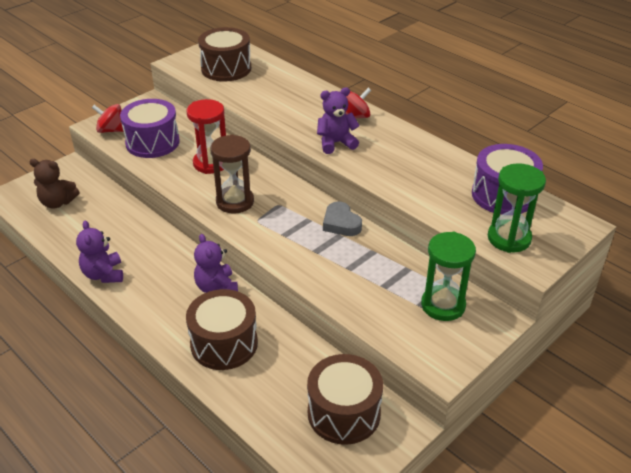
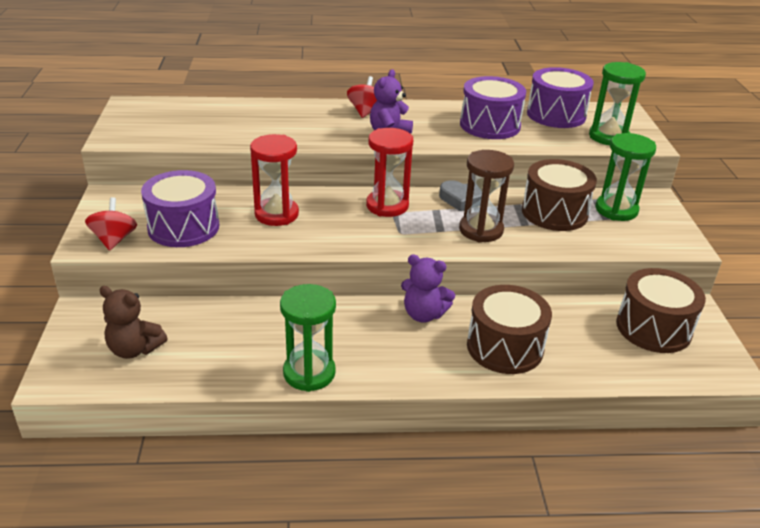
camera: 50 degrees left, 5 degrees down
brown teddy bear [29,159,79,209] -> brown teddy bear turned 60 degrees clockwise [99,286,168,359]
purple teddy bear [76,220,123,283] -> green hourglass [280,284,336,392]
red spinning top [92,104,124,133] -> red spinning top turned 120 degrees clockwise [85,197,137,251]
brown drum [198,27,251,81] -> brown drum moved to [522,159,597,231]
brown hourglass [210,134,254,214] -> brown hourglass moved to [459,150,514,242]
none -> red hourglass [366,128,413,217]
none -> purple drum [460,76,526,139]

